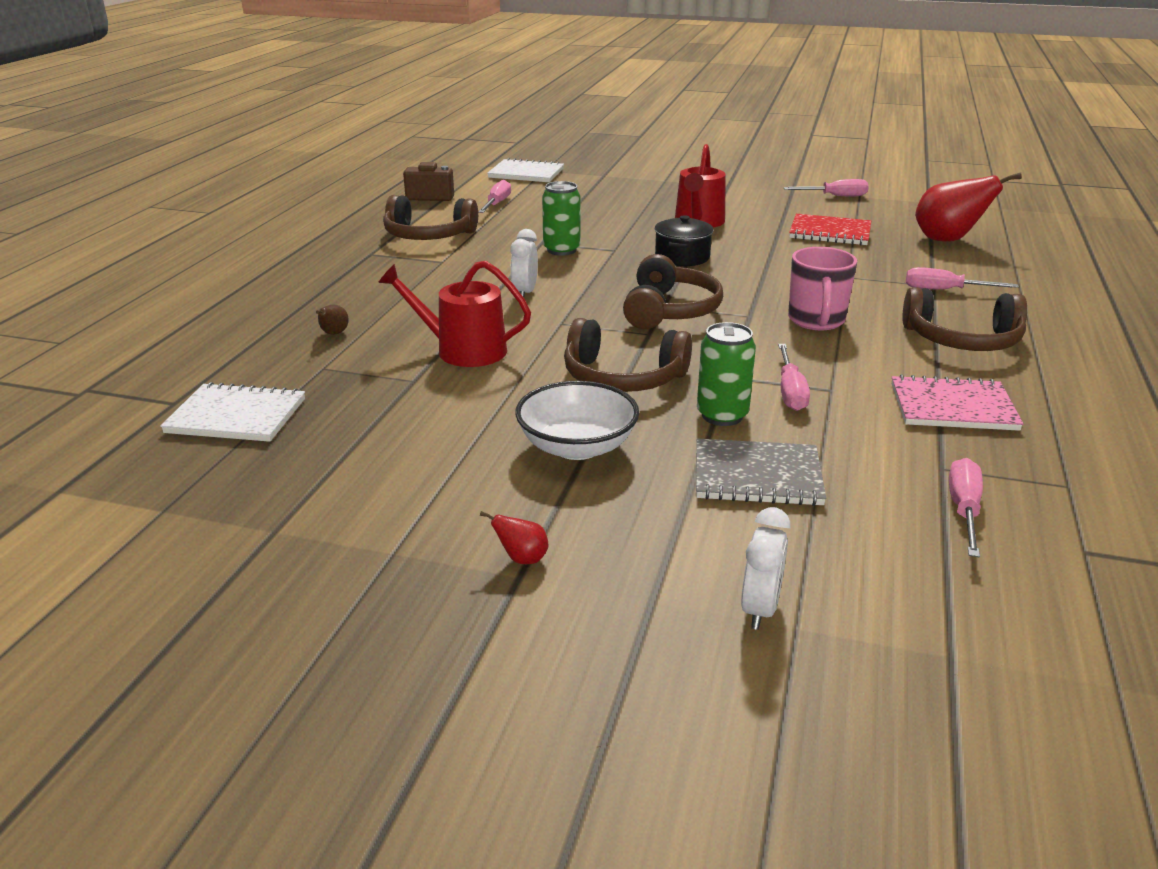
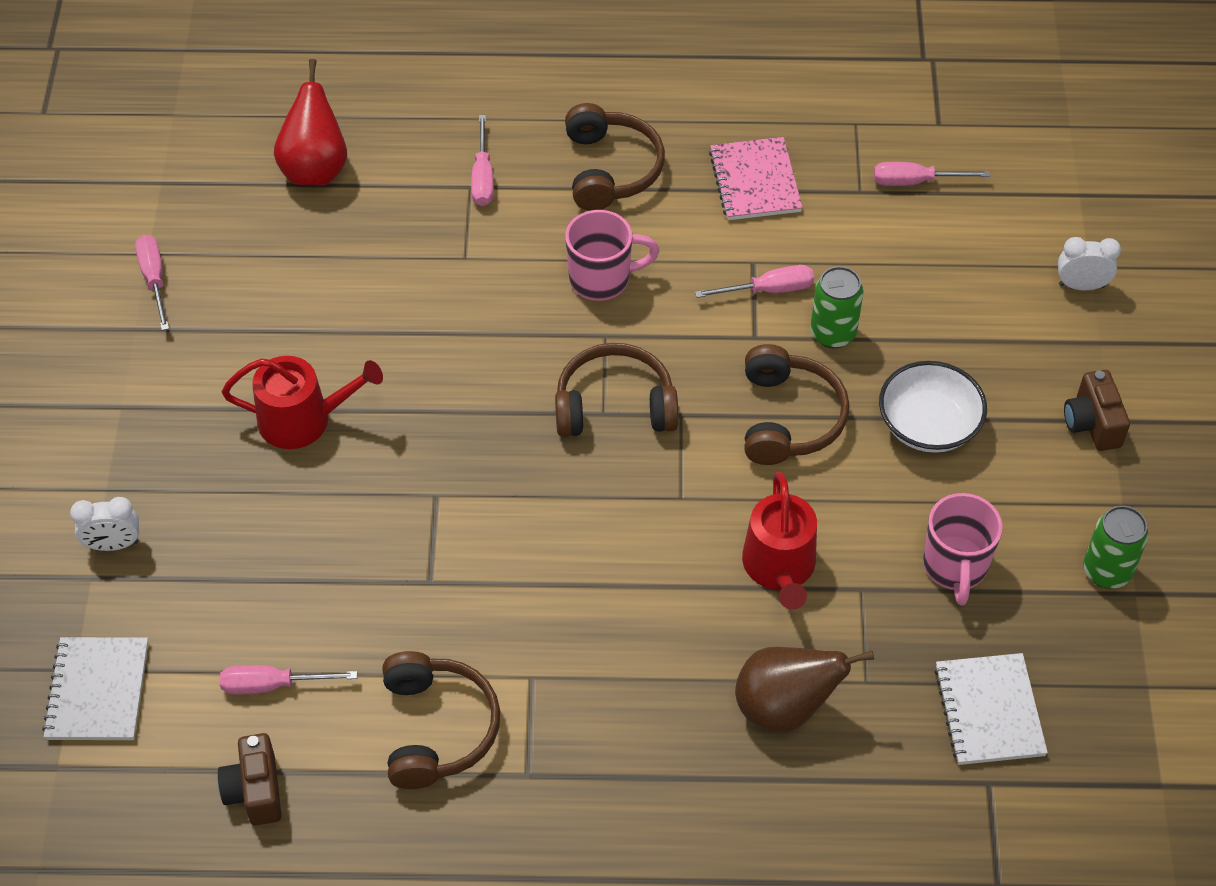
camera: 105 degrees left, 25 degrees up
brown pear [316,305,349,335] -> brown pear [735,647,874,732], size x2.41
red pear [480,511,548,564] -> brown camera [1064,370,1130,451]
white clock [510,229,538,297] -> white clock moved to [70,497,139,551]
green can [542,181,581,256] -> green can moved to [1083,506,1148,589]
black pot [655,215,714,266] -> none
grey notebook [696,439,826,506] -> none
red notebook [789,214,871,246] -> none
none -> pink mug [923,493,1003,605]

